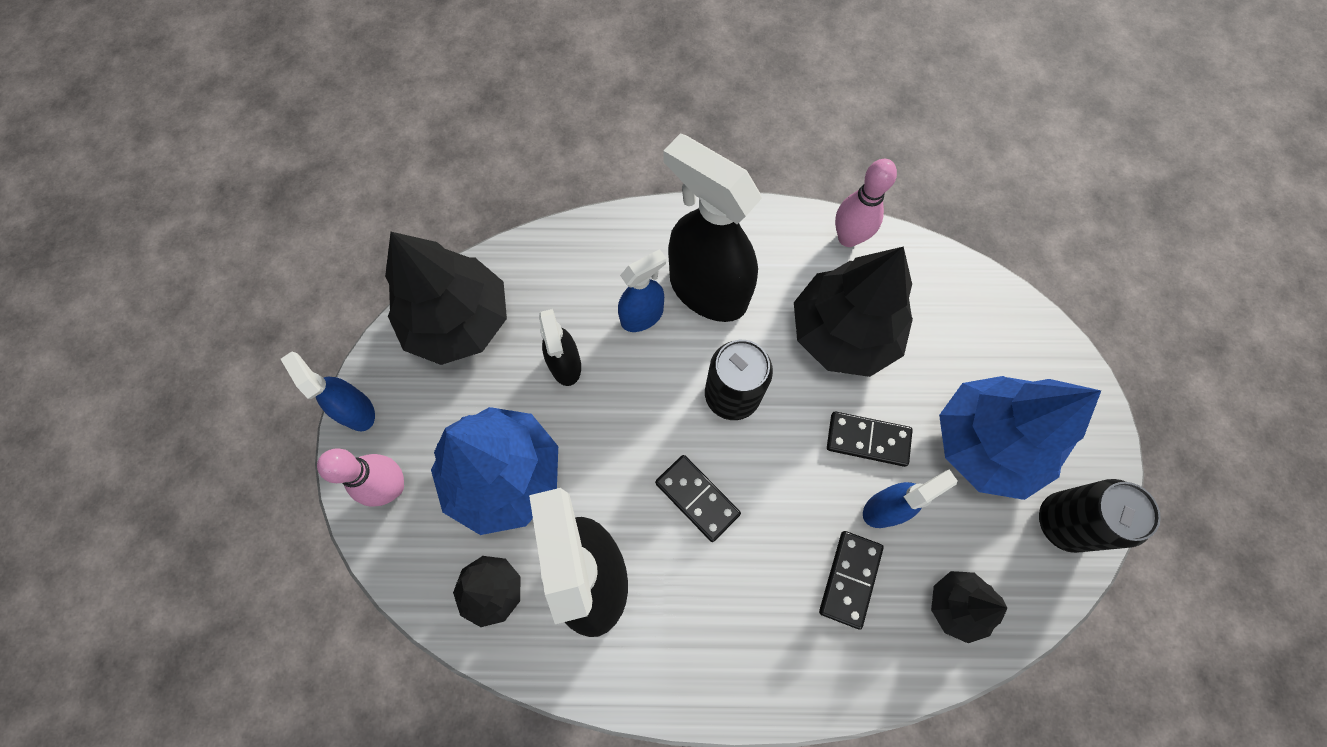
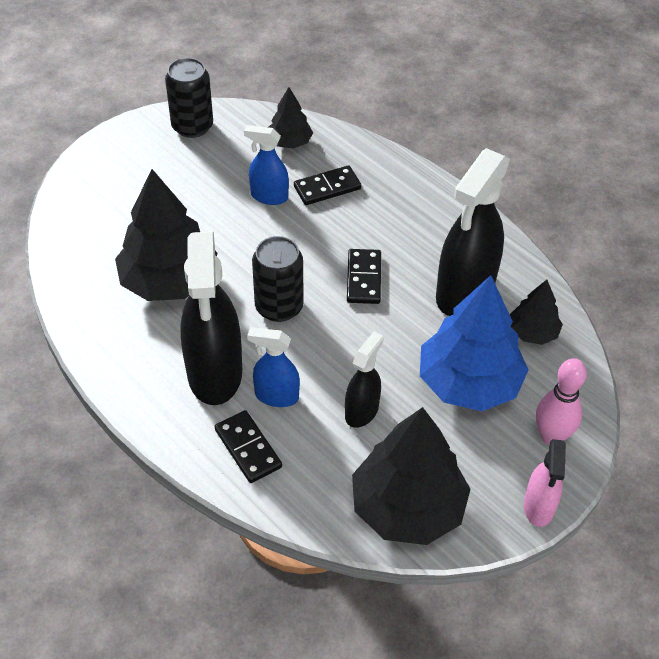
camera: 135 degrees left, 20 degrees down
blue spray bottle [281,352,375,432] -> pink spray bottle [524,439,566,527]
black domino [827,412,913,467] -> black domino moved to [215,410,282,483]
pink bowling pin [835,159,897,247] -> none
blue tree [939,376,1101,500] -> none

